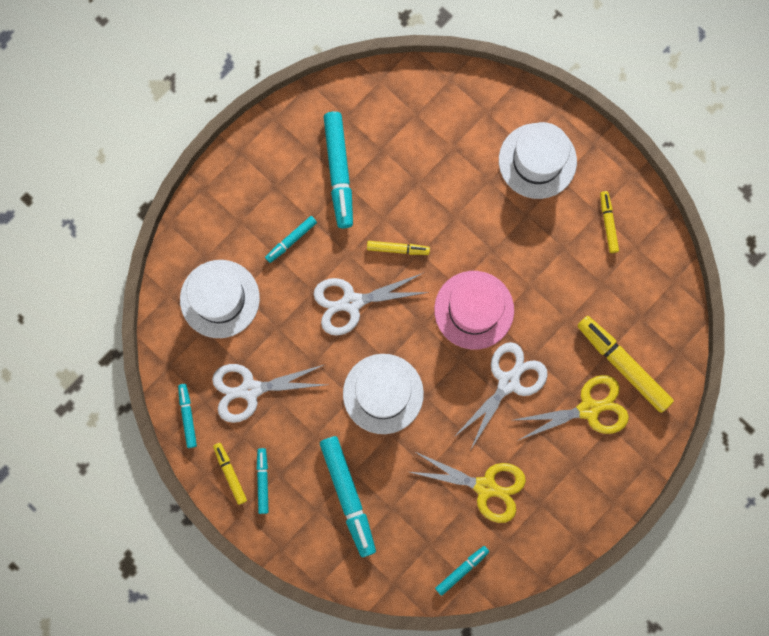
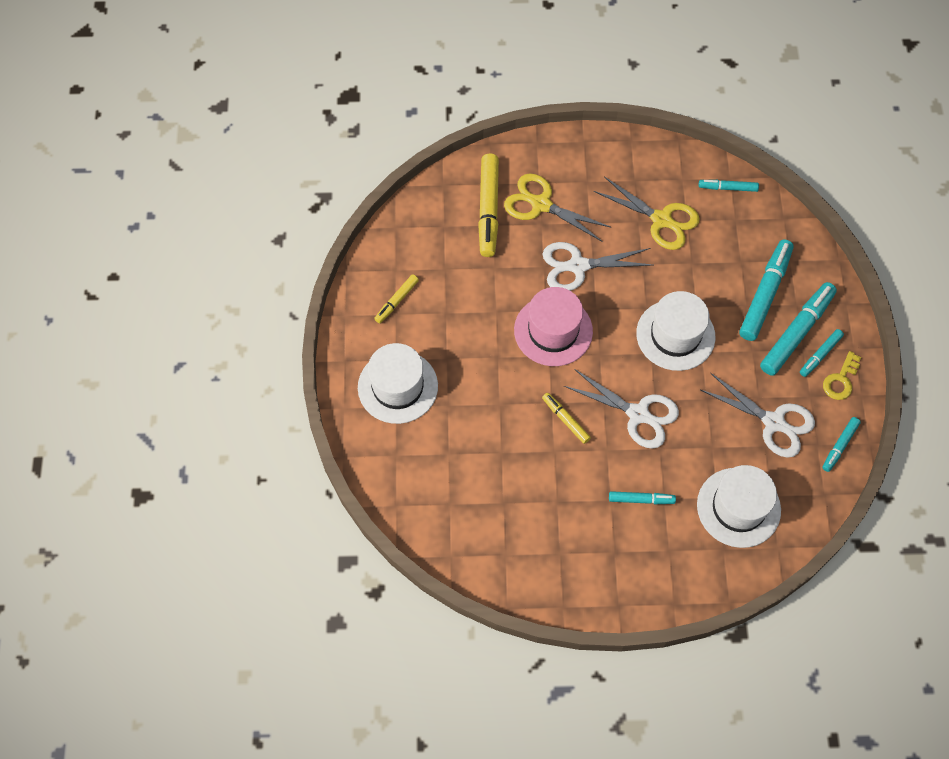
camera: 135 degrees left, 15 degrees down
yellow marker [213,443,247,505] -> yellow key [823,351,861,400]
turquoise marker [324,111,353,228] -> turquoise marker moved to [760,282,837,376]
yellow scissors [410,451,526,523] -> yellow scissors turned 150 degrees clockwise [594,177,700,250]

